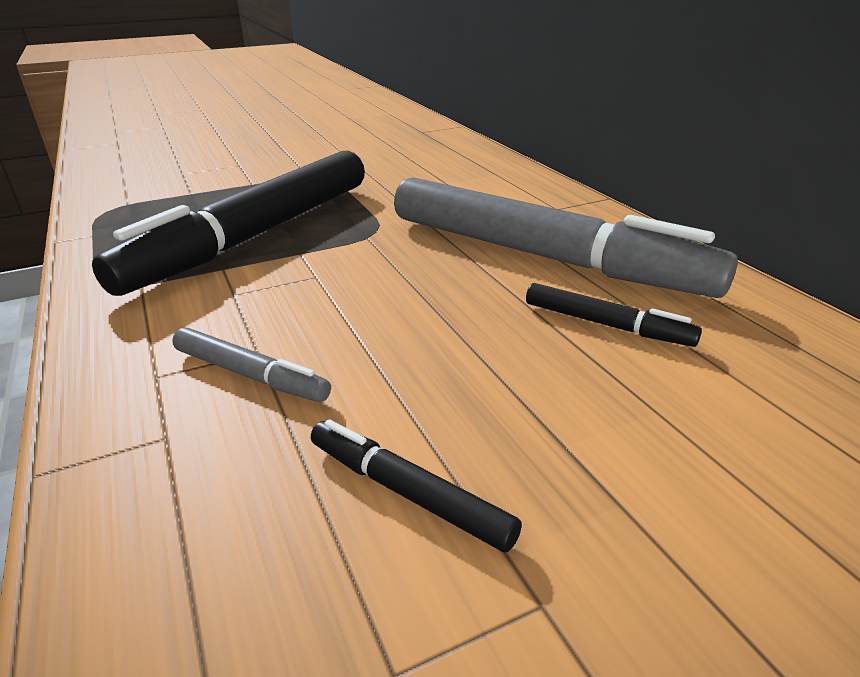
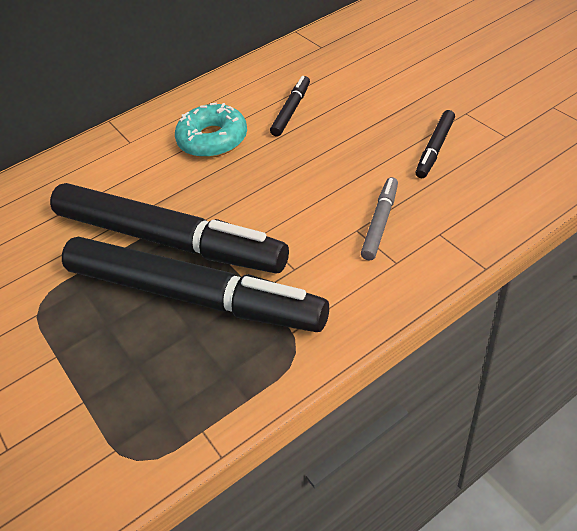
camera: 95 degrees left, 15 degrees up
grey marker [394,177,738,298] -> turquoise donut [175,102,247,158]
none -> black marker [50,183,289,273]

